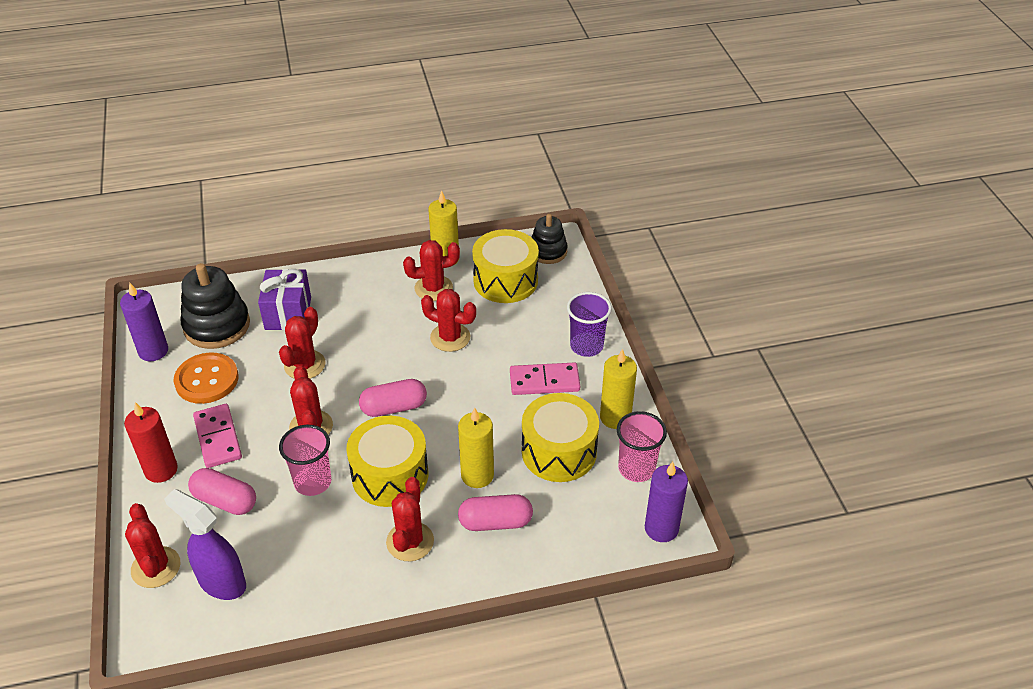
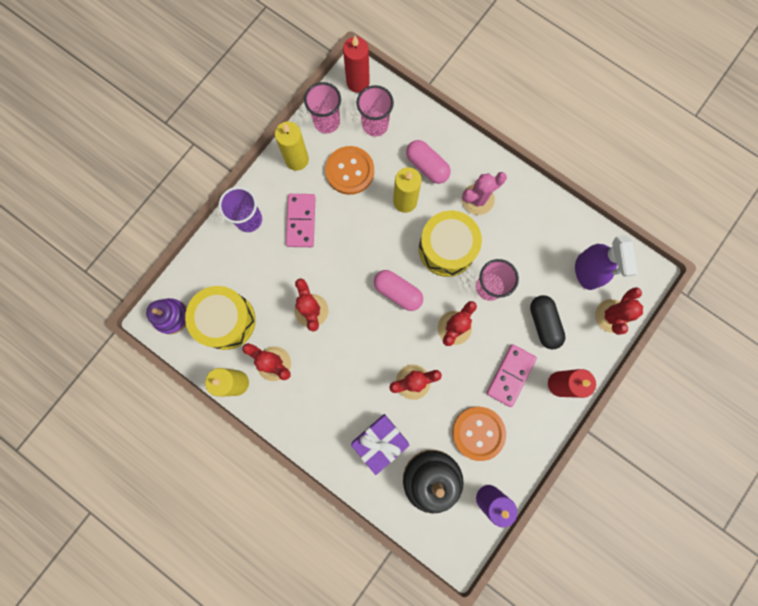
camera: 130 degrees left, 35 degrees up
pink capsule [188,468,256,515] -> black capsule [530,295,566,349]
red cactus [386,477,434,561] -> pink cactus [462,172,507,215]
pink domino [510,362,580,395] -> pink domino turned 45 degrees clockwise [286,194,316,247]
yellow drum [522,393,599,482] -> orange button [325,146,374,195]
black stacking toy [531,214,568,264] -> purple stacking toy [146,298,187,334]
purple candle [645,462,688,542] -> red candle [343,36,370,93]
none -> pink cup [357,85,394,137]

